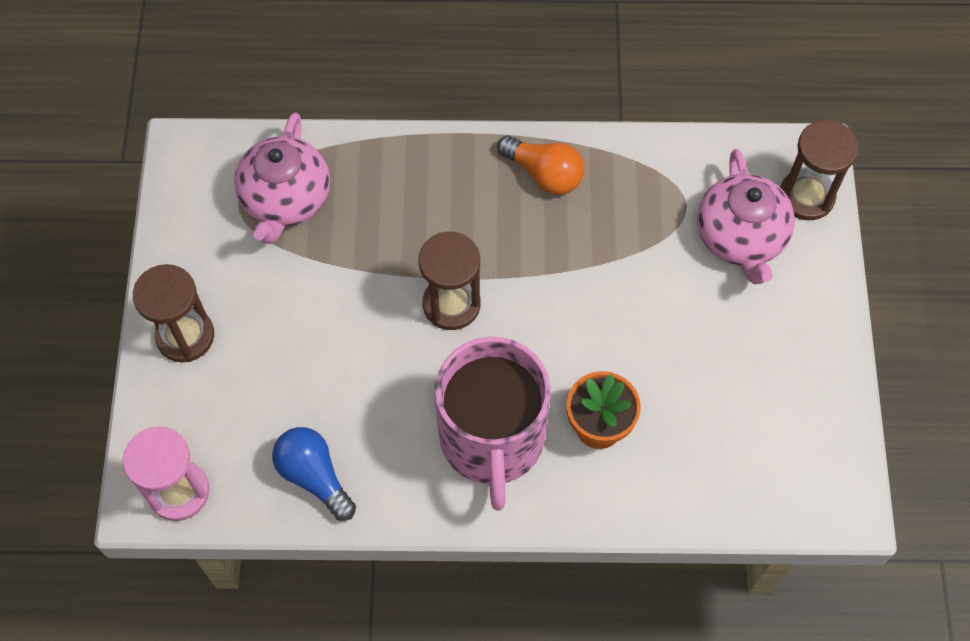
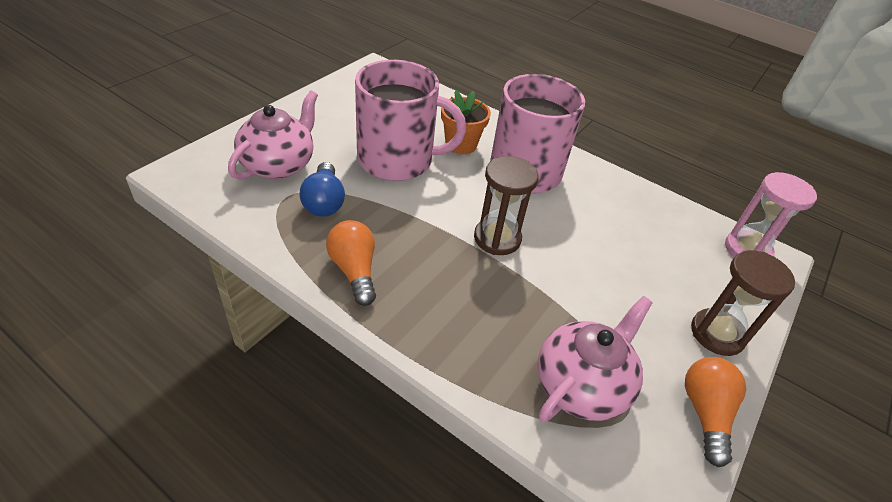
camera: 150 degrees left, 20 degrees down
blue light bulb [272,427,356,521] -> blue light bulb moved to [299,162,345,217]
brown hourglass [780,120,859,220] -> none
none -> pink mug [355,60,466,181]
none -> orange light bulb [685,357,746,467]

